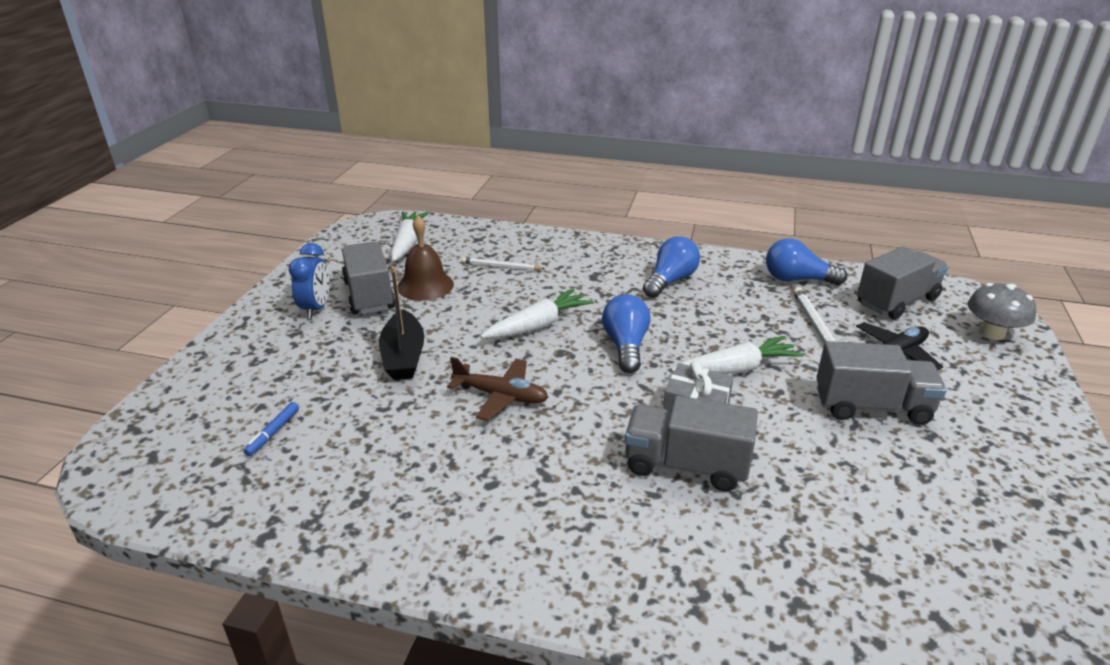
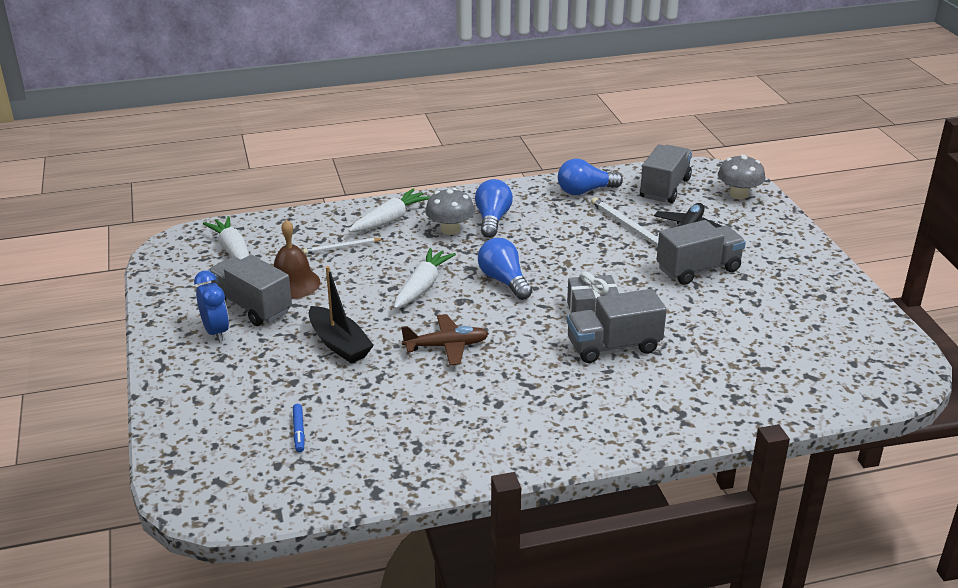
camera: 30 degrees left, 0 degrees up
white carrot [671,336,804,374] -> white carrot moved to [348,188,431,232]
none -> grey mushroom [425,188,475,235]

